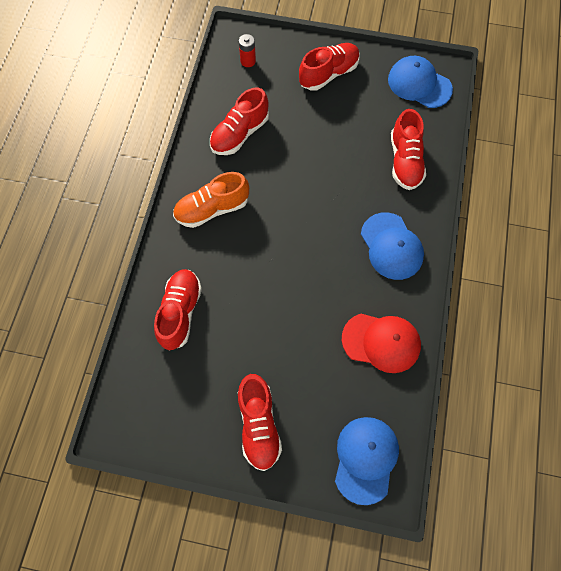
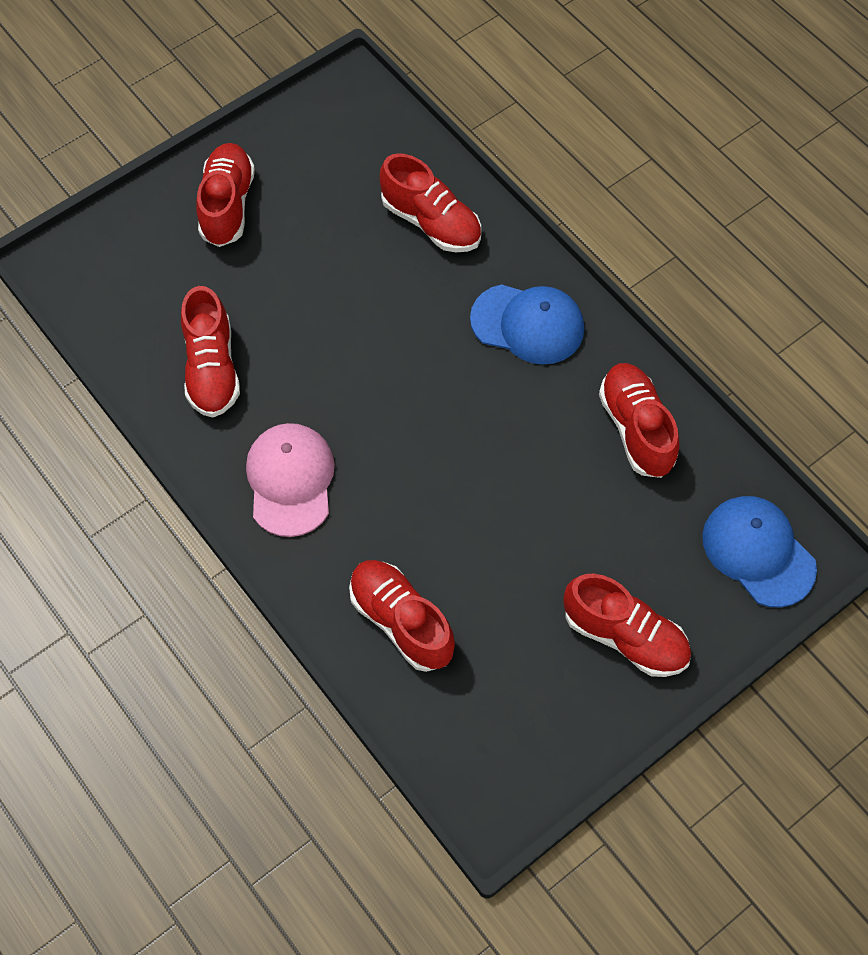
camera: 50 degrees left, 5 degrees down
orange shoe [173,172,249,228] -> pink cap [246,423,335,537]
red battery [239,34,256,67] -> none
red cap [342,314,421,373] -> red shoe [599,363,679,478]
blue cap [388,56,453,108] -> none

